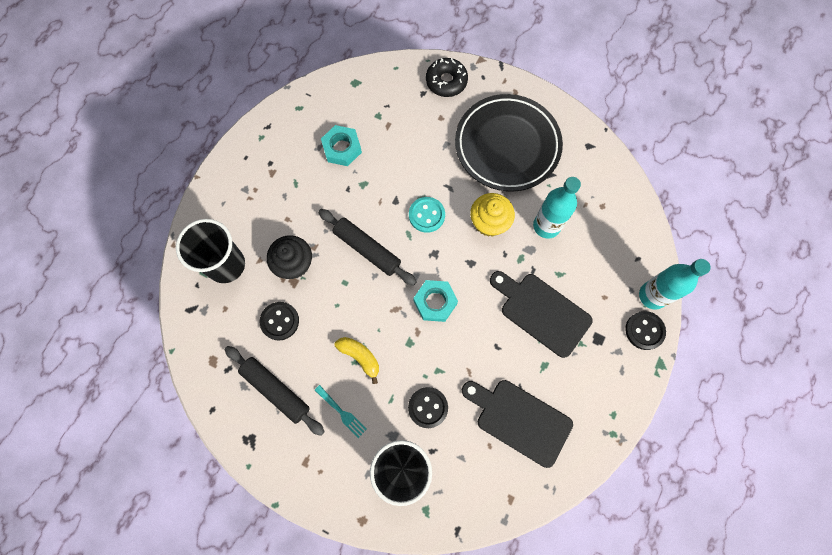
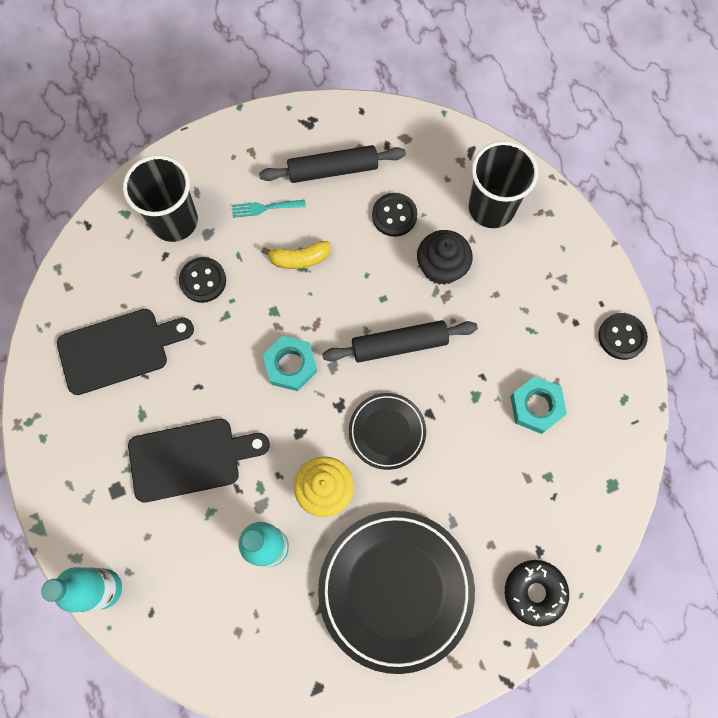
camera: 130 degrees right, 0 degrees up
turquoise button [409,197,445,233] -> black plate [349,393,426,470]
black button [625,311,666,350] -> black button moved to [598,313,648,360]

